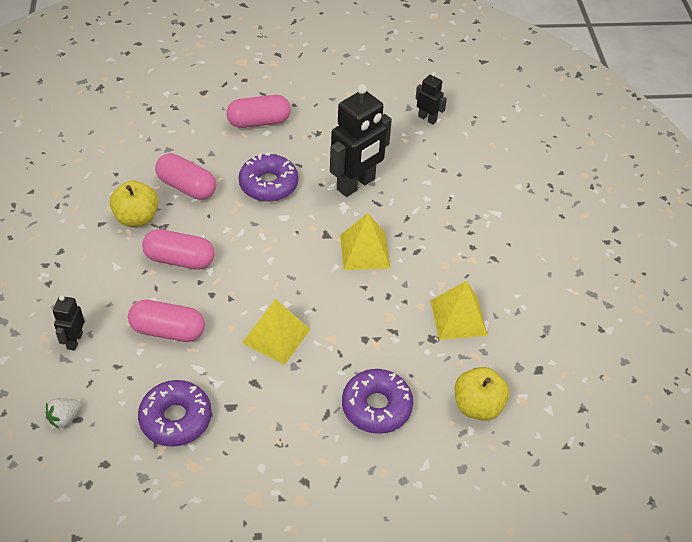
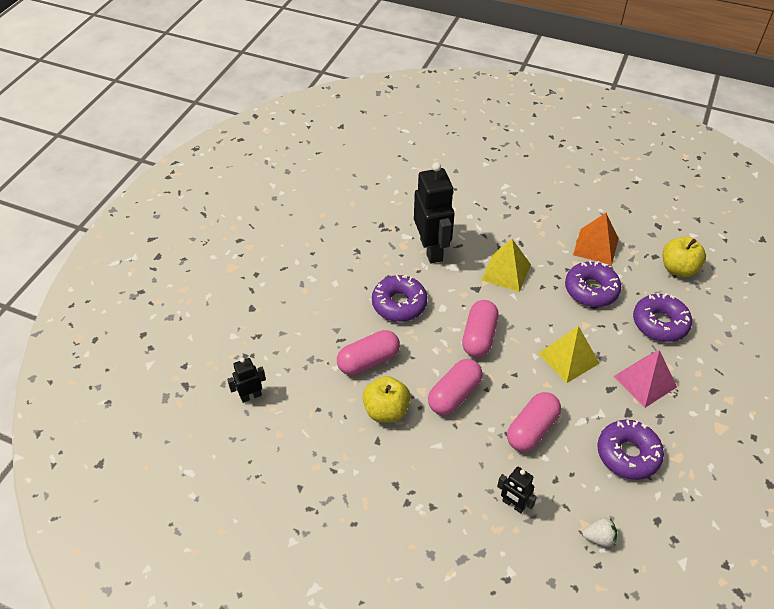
camera: 60 degrees left, 0 degrees up
white strawberry [46,398,81,429] -> white strawberry turned 75 degrees counterclockwise [583,518,617,547]
pink capsule [226,95,291,128] -> pink capsule moved to [462,300,499,357]
black robot [416,72,447,124] -> black robot moved to [227,358,266,403]
yellow pyramid [430,281,488,340] -> orange pyramid [573,213,619,265]
none -> purple donut [565,261,621,307]
none -> pink pyramid [613,350,677,408]

